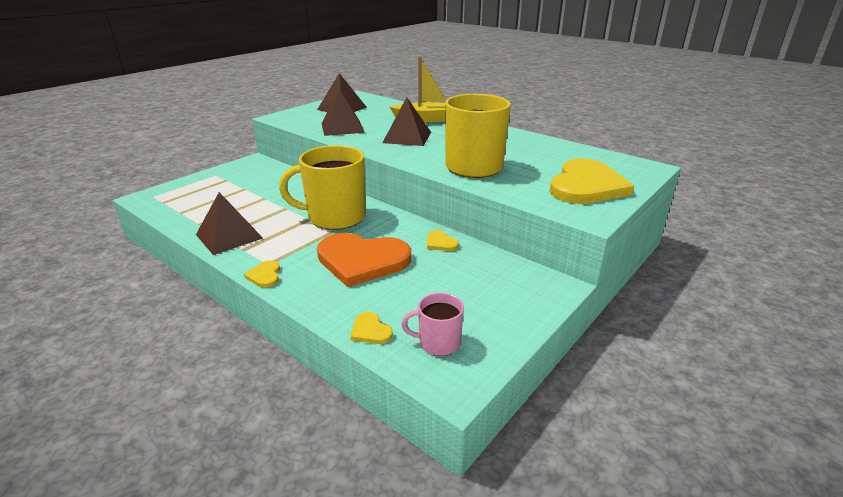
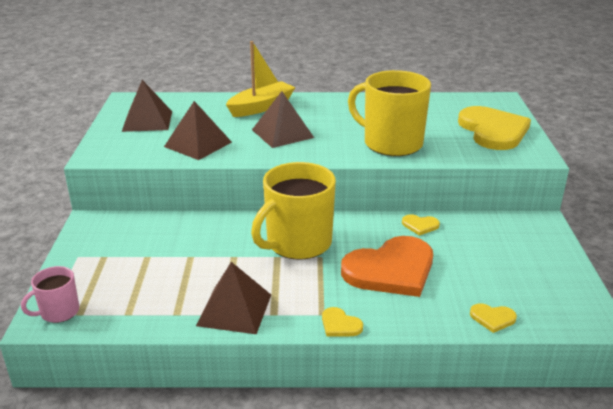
camera: 40 degrees left, 0 degrees up
pink mug [401,293,464,356] -> pink mug moved to [21,266,79,323]

